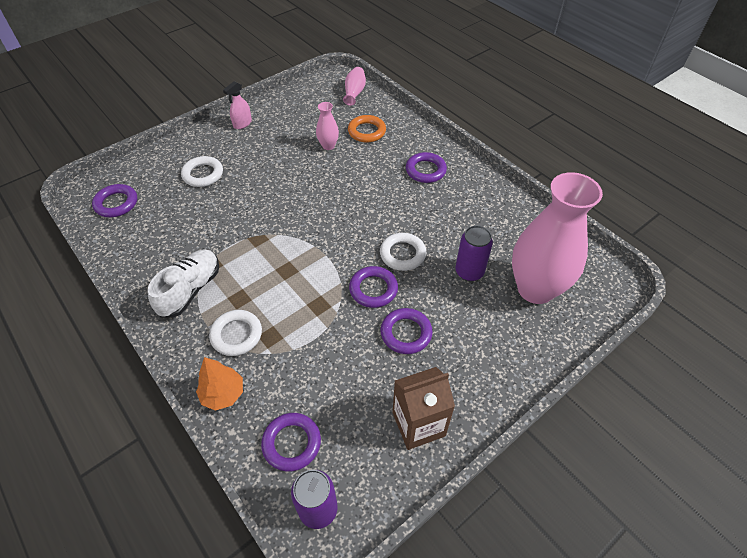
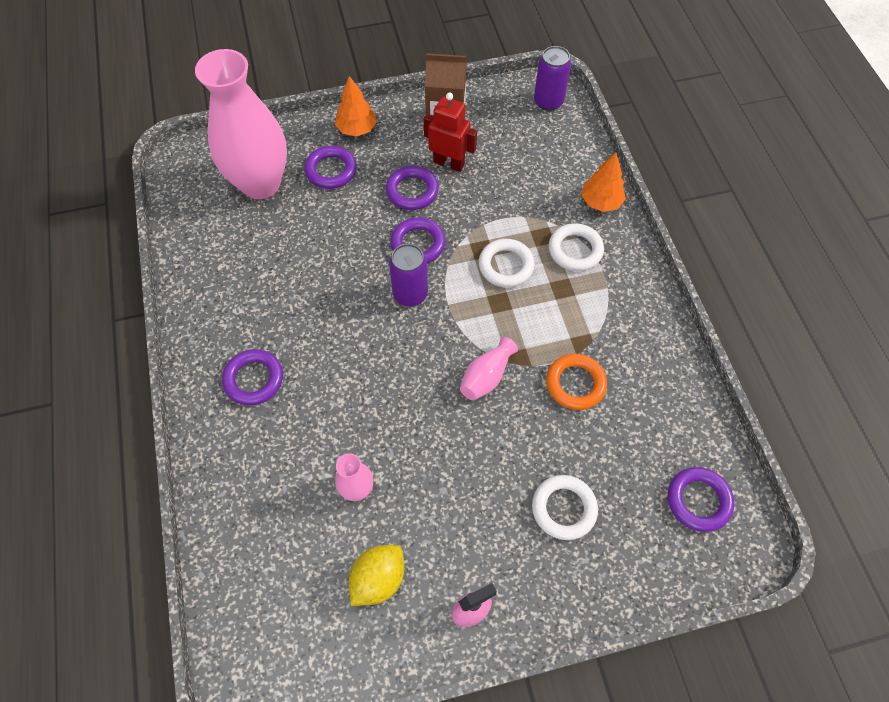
camera: 155 degrees left, 10 degrees up
white shoe [148,250,219,318] -> none
purple ring [261,413,321,471] -> purple ring moved to [304,146,357,189]
pink vase [343,67,366,106] -> pink vase moved to [460,337,518,400]
orange ring [348,115,386,142] -> orange ring moved to [546,354,607,410]
white ring [380,233,426,271] -> white ring moved to [479,239,535,288]
purple can [455,225,493,281] -> purple can moved to [389,244,428,306]
none -> orange tree [335,76,377,137]
none -> yellow lemon [349,545,404,606]
none -> red robot [424,93,477,172]

